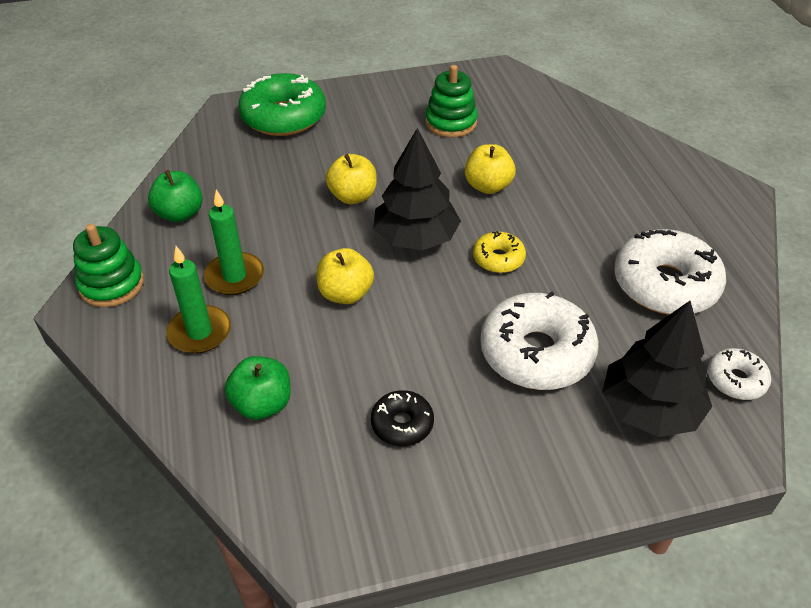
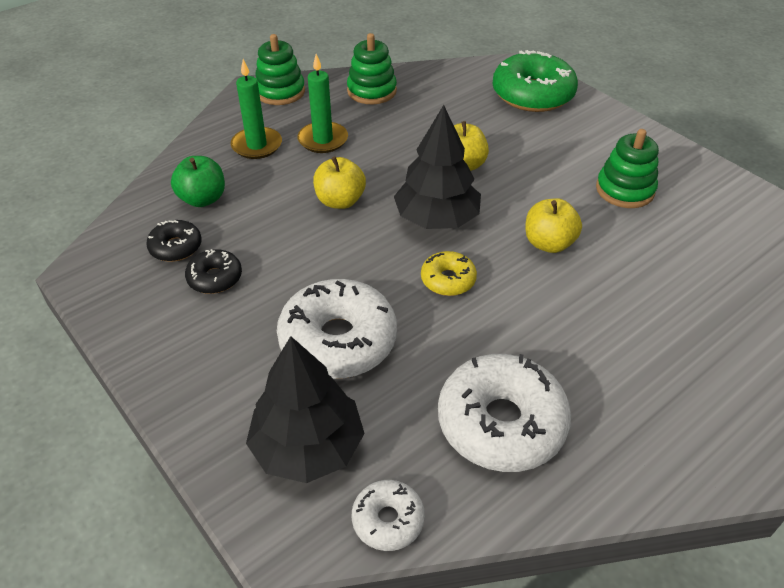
camera: 65 degrees right, 0 degrees up
green apple [148,170,202,222] -> green stacking toy [347,33,397,104]
none -> black donut [146,220,202,262]

